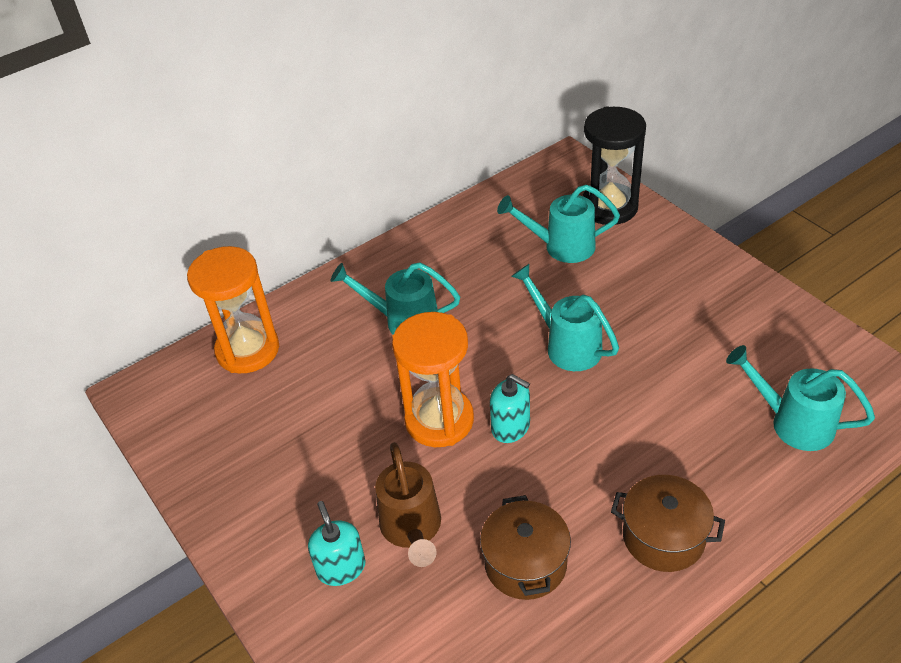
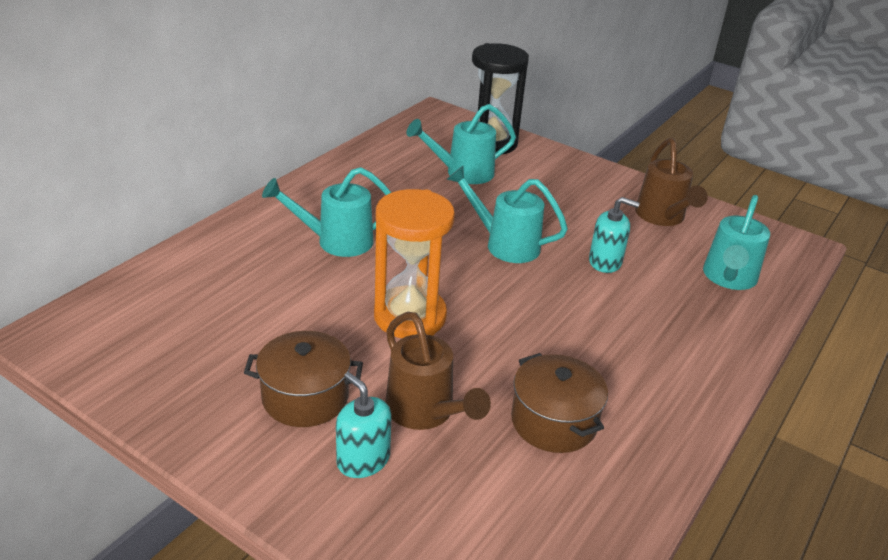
camera: 25 degrees left, 10 degrees down
orange hourglass [187,246,279,373] -> none
turquoise soap dispenser [490,374,530,443] -> turquoise soap dispenser moved to [589,197,640,273]
brown pot [611,475,725,572] -> brown pot moved to [244,331,363,427]
turquoise watering can [726,345,875,451] -> turquoise watering can turned 75 degrees counterclockwise [703,195,770,290]
none -> brown watering can [635,138,708,226]

